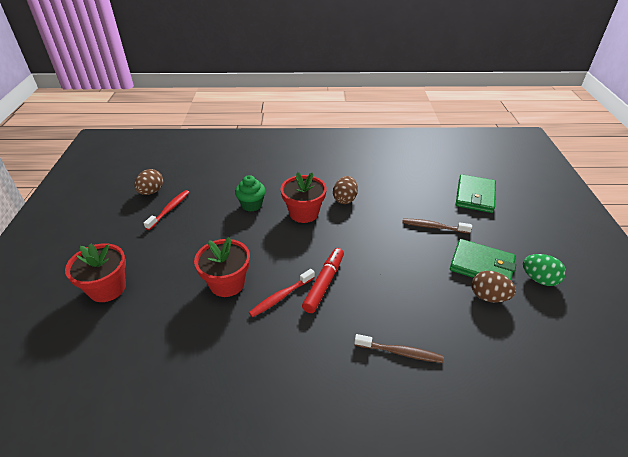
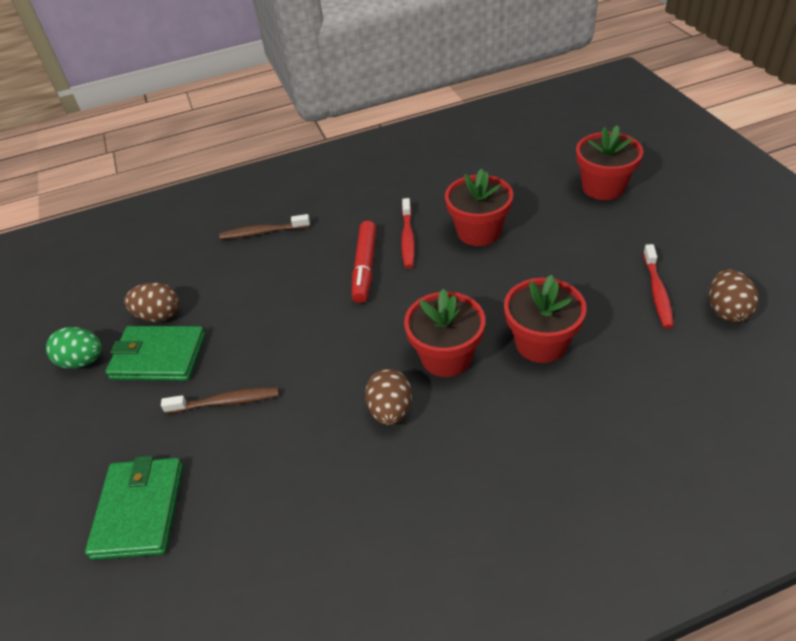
camera: 165 degrees right, 5 degrees up
green cupcake [235,175,266,212] -> red flower pot [504,275,587,363]
red toothbrush [249,269,315,317] -> red toothbrush turned 150 degrees clockwise [401,198,415,268]

